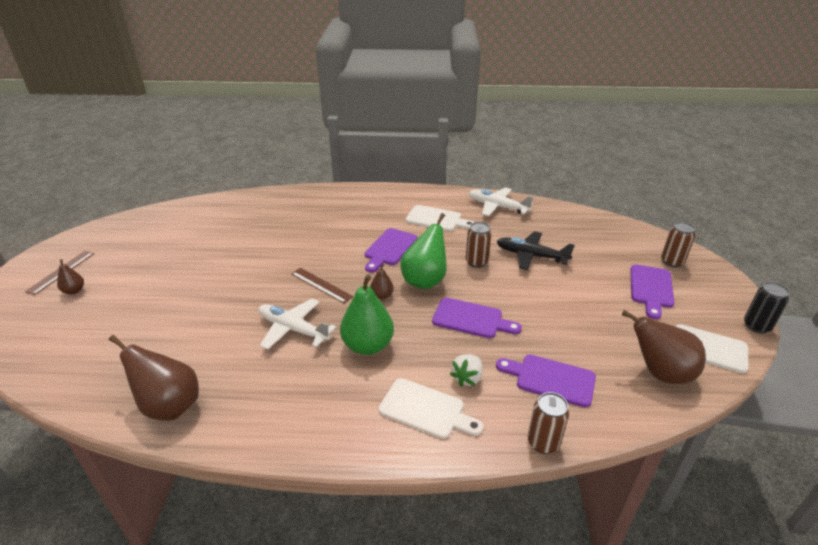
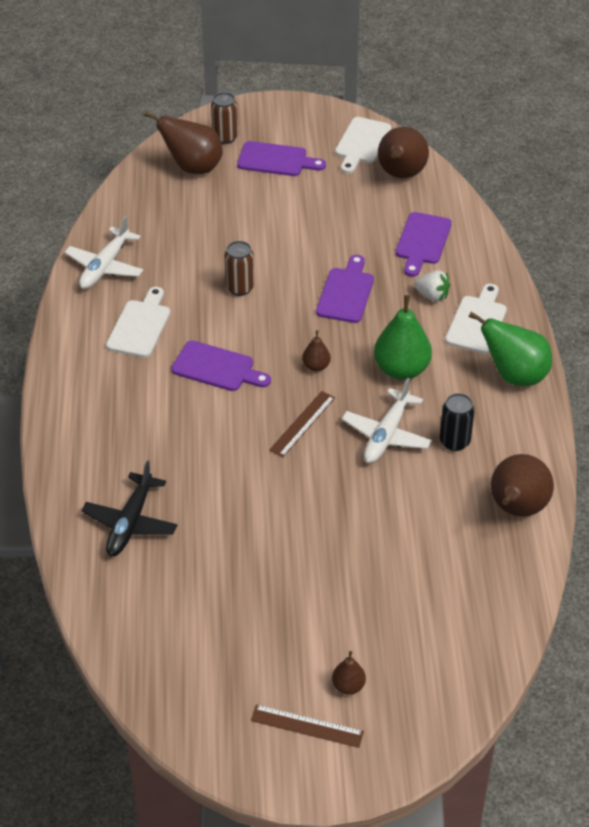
camera: 95 degrees left, 10 degrees up
green pear [400,213,447,289] -> green pear moved to [469,312,552,386]
black plane [496,231,575,270] -> black plane moved to [82,460,177,556]
brown can [528,392,569,454] -> none
black can [744,282,790,334] -> black can moved to [440,393,475,451]
none -> brown pear [144,111,223,174]

